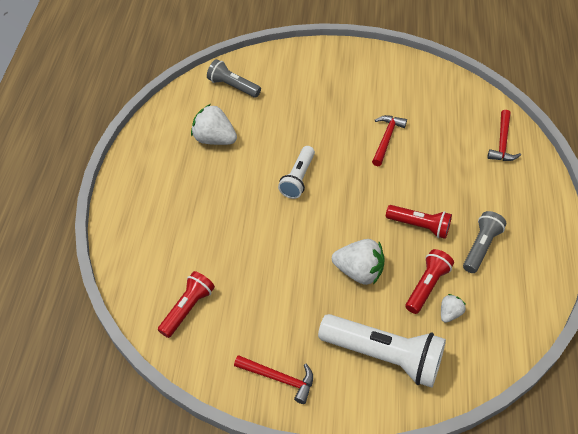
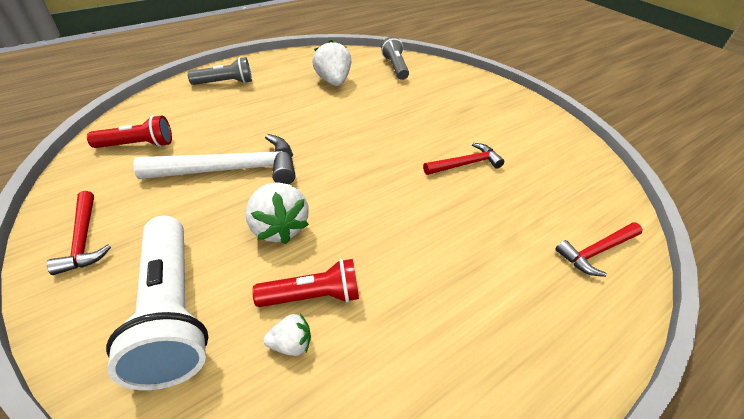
camera: 45 degrees right, 10 degrees down
white flashlight [278,146,315,199] -> none
red flashlight [386,205,452,239] -> none
grey flashlight [463,211,506,273] -> grey flashlight moved to [187,57,252,85]
none -> white hammer [133,134,296,184]

